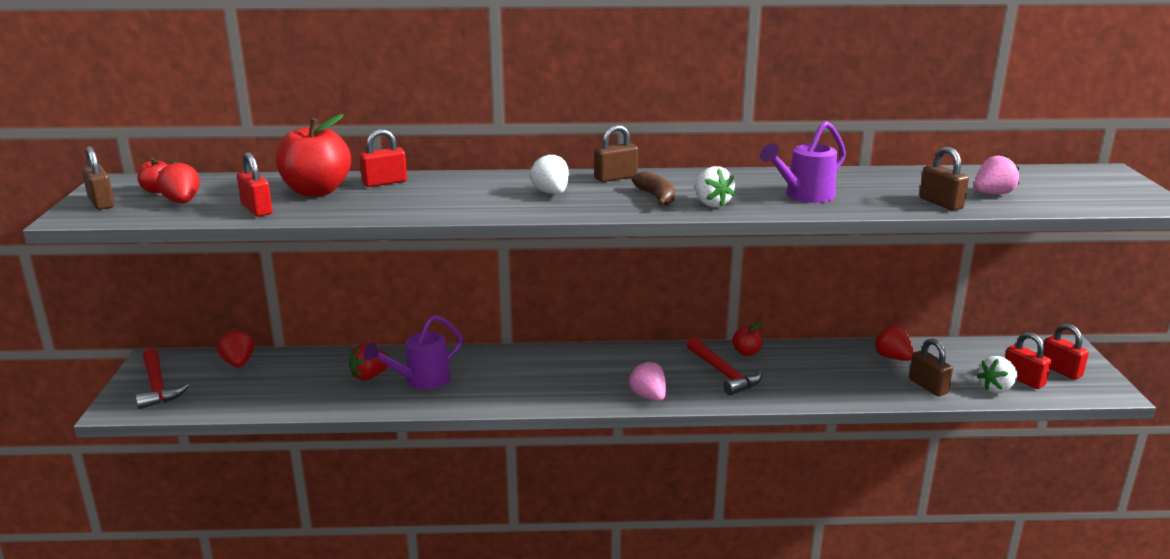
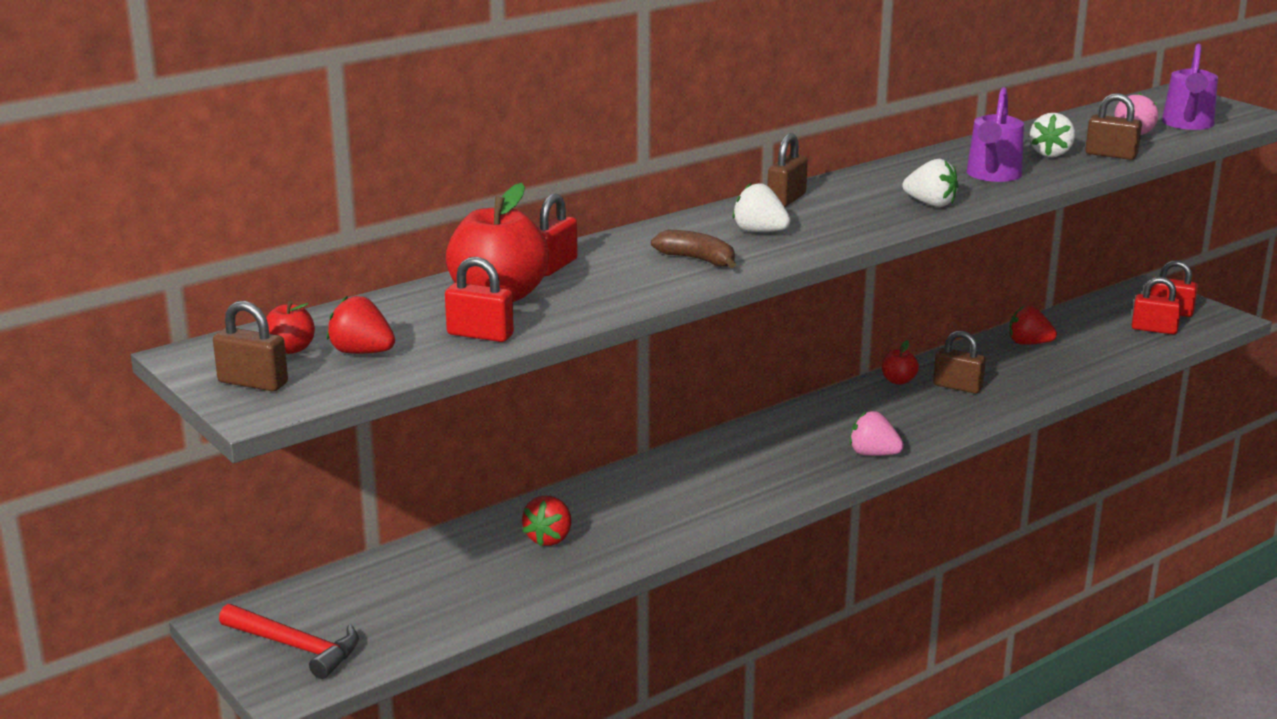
camera: 35 degrees left, 0 degrees up
red strawberry [217,329,254,367] -> none
purple watering can [364,315,463,389] -> purple watering can moved to [1162,44,1218,130]
brown banana [632,171,675,206] -> brown banana moved to [651,230,736,268]
red hammer [687,337,762,395] -> none
brown padlock [909,338,953,396] -> brown padlock moved to [933,331,986,394]
white strawberry [977,356,1018,393] -> white strawberry moved to [1030,113,1075,157]

